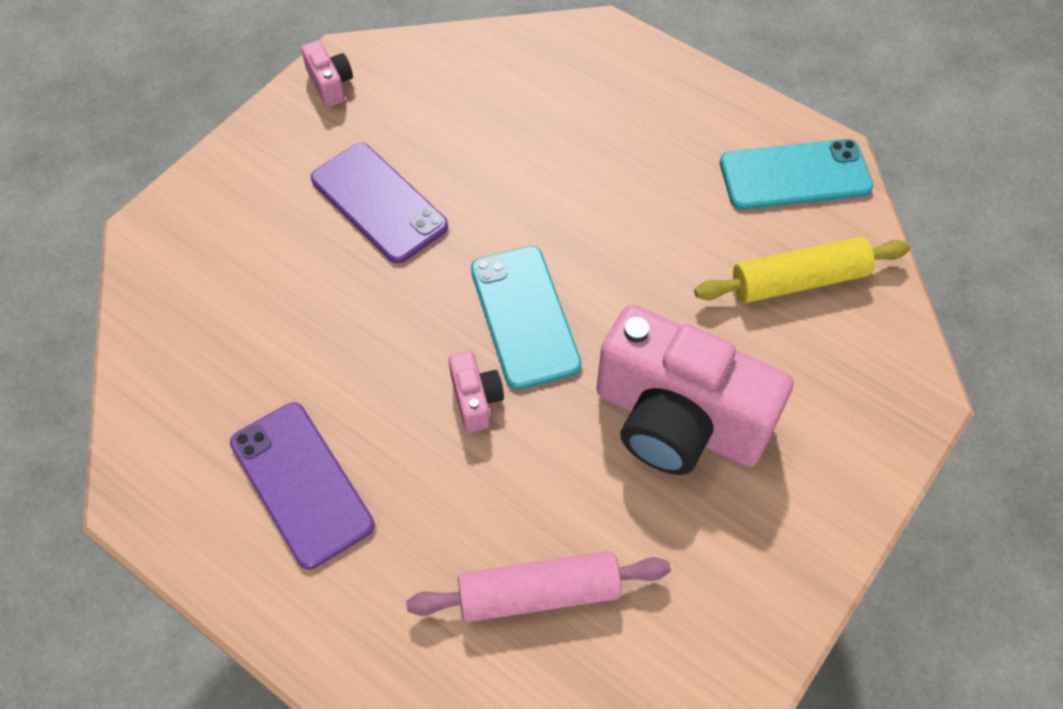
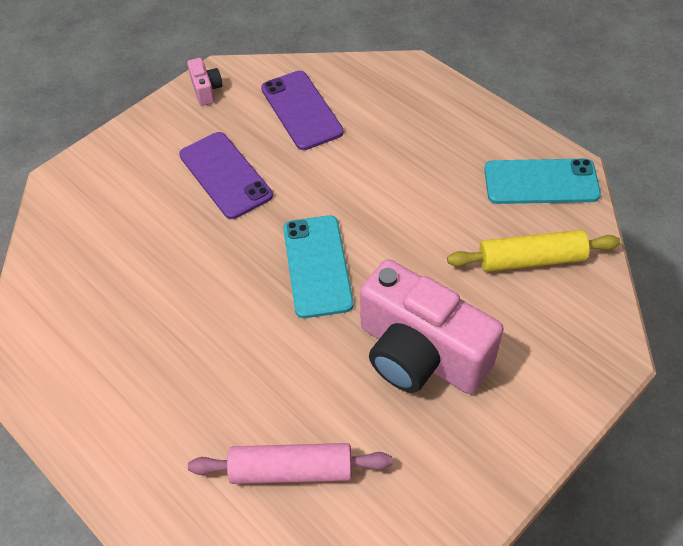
camera: 10 degrees right, 5 degrees down
purple phone [230,403,375,569] -> purple phone moved to [261,71,344,150]
pink camera [449,351,504,433] -> none

